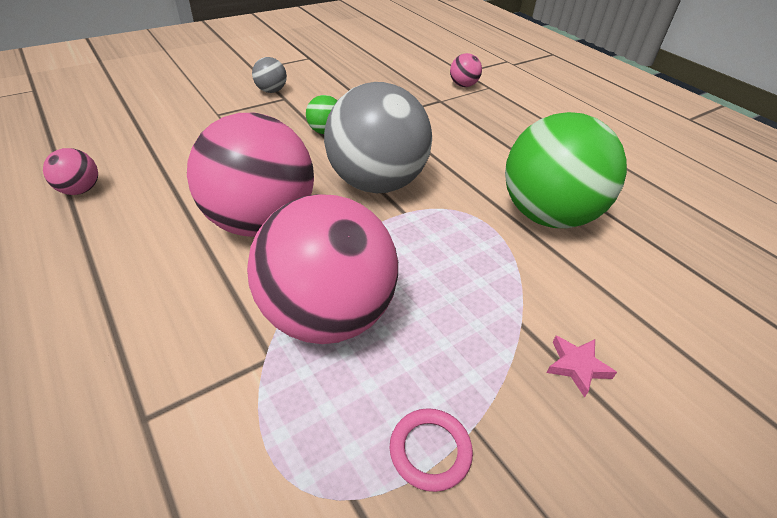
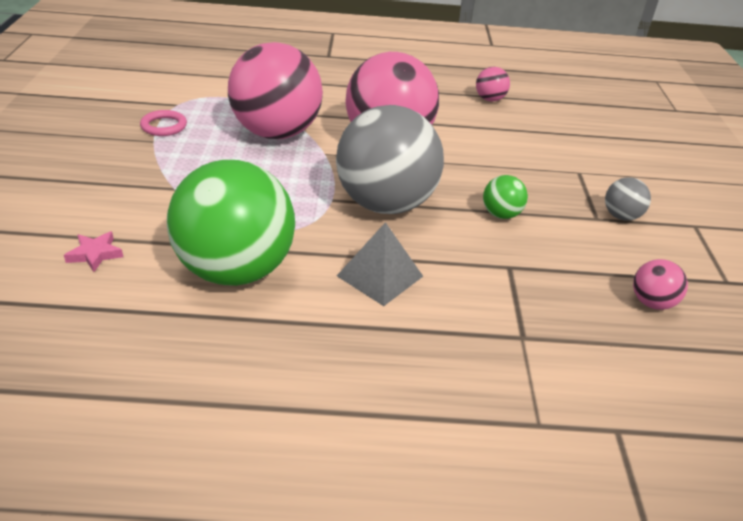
camera: 125 degrees right, 5 degrees down
pink ball [450,53,482,87] -> pink ball moved to [633,259,688,310]
pink star [547,336,617,397] -> pink star moved to [64,231,123,272]
none -> grey pyramid [337,222,423,306]

